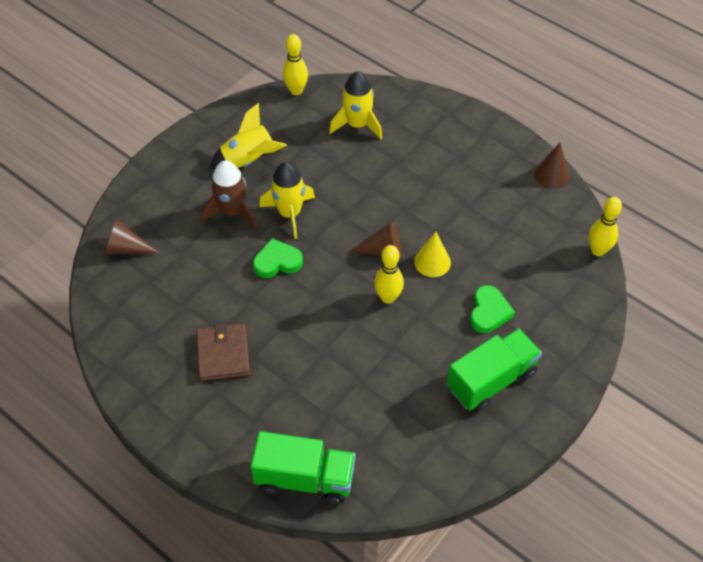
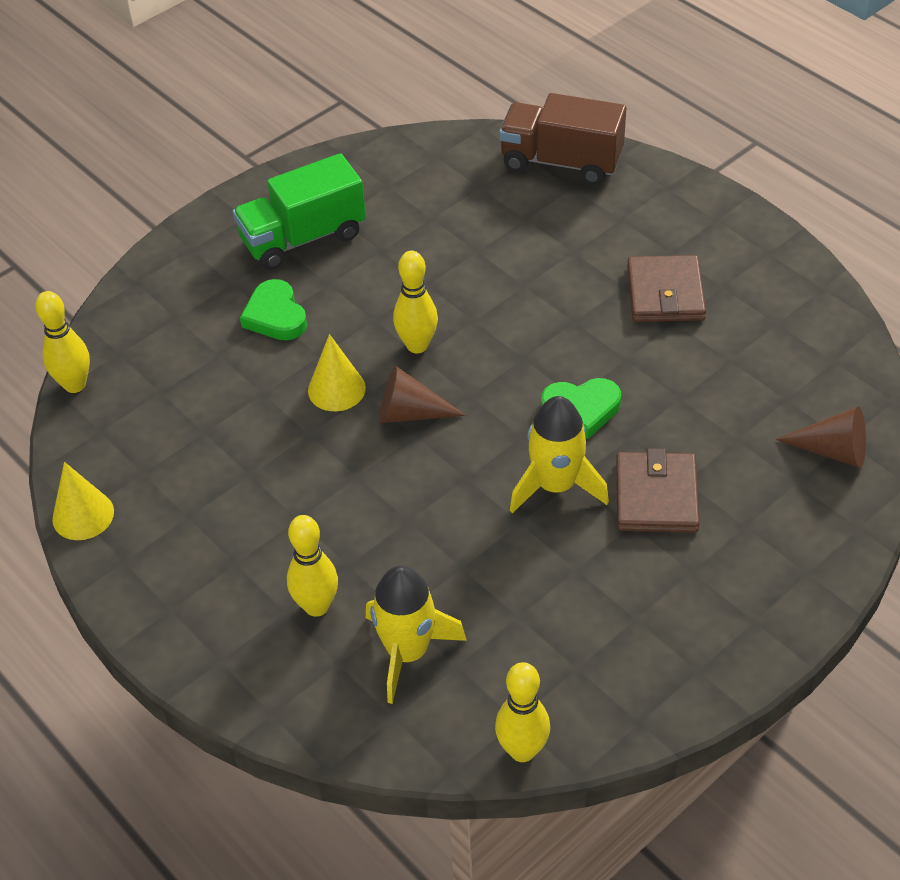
camera: 170 degrees left, 5 degrees down
brown rocket [201,160,257,230] -> brown wallet [616,448,700,533]
yellow rocket [210,103,287,170] -> none
green truck [250,431,356,504] -> brown truck [499,93,626,185]
green heart [470,285,515,333] -> green heart turned 45 degrees counterclockwise [240,279,307,340]
brown cone [535,143,569,188] -> yellow cone [52,462,114,540]
none -> yellow bowling pin [287,515,338,617]

